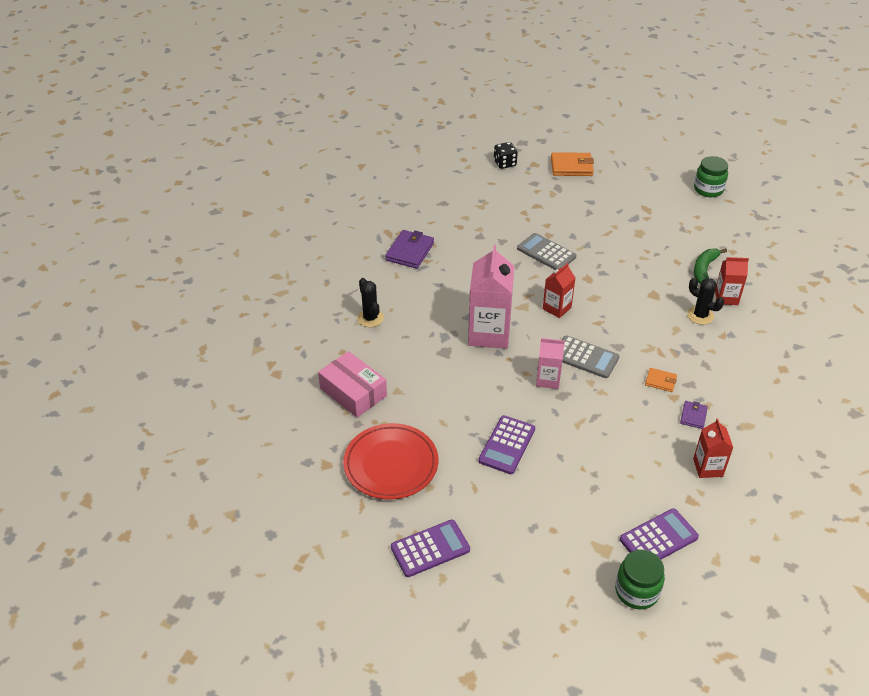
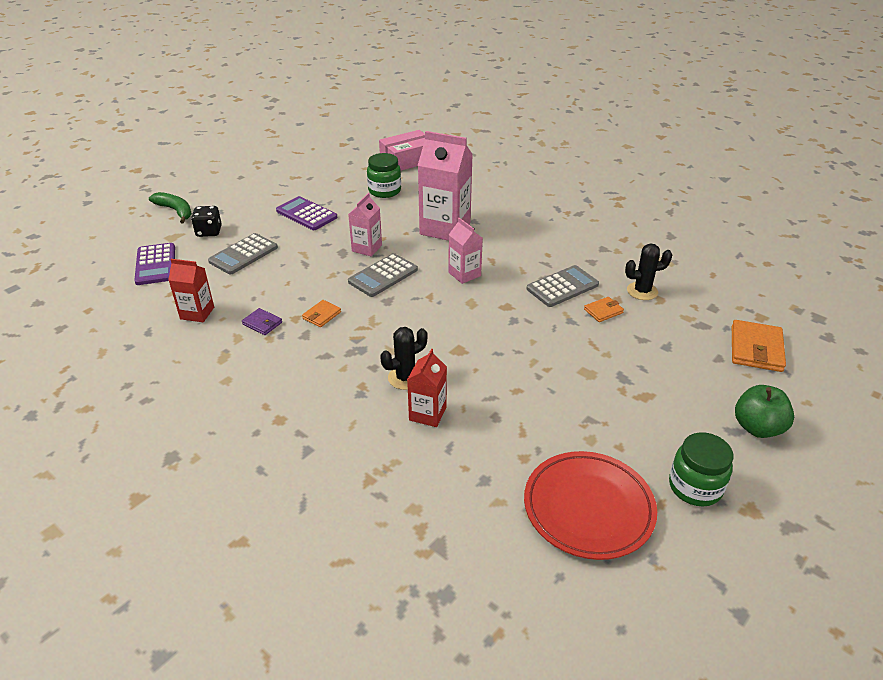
camera: 105 degrees right, 5 degrees down
red plate [343,423,438,499] -> red plate moved to [524,451,657,560]
black cactus [357,278,384,327] -> black cactus moved to [625,244,672,300]
purple wallet [385,230,434,269] -> none
purple calculator [391,519,470,577] -> none
black dice [494,142,518,169] -> black dice moved to [191,206,222,237]
red carton [543,263,575,318] -> pink carton [448,218,483,284]
green jar [615,549,665,610] -> green jar moved to [367,153,401,198]
green banana [694,248,727,284] -> green banana moved to [149,192,192,224]
none -> grey calculator [208,233,278,275]
none -> orange wallet [584,297,624,322]
none -> green apple [735,385,794,438]

